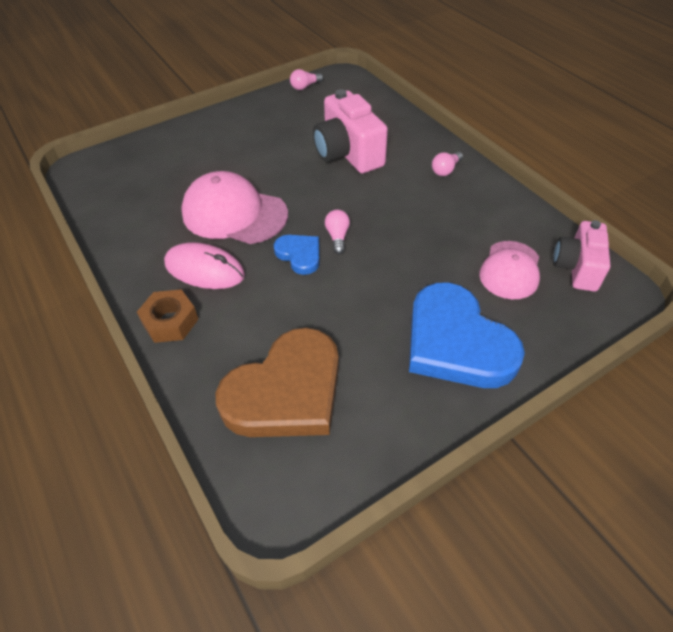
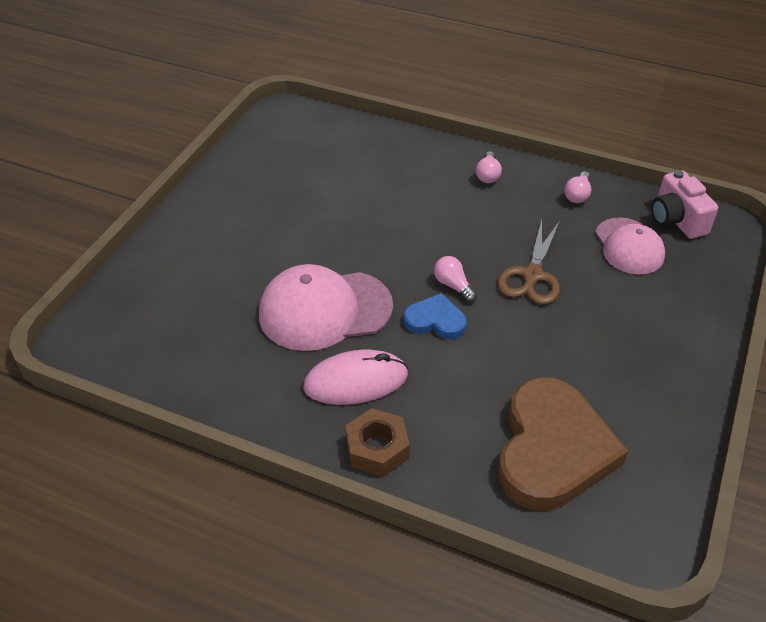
camera: 35 degrees left, 5 degrees down
pink light bulb [290,69,323,90] -> pink light bulb moved to [564,171,591,203]
pink camera [313,89,388,173] -> none
blue heart [409,282,525,388] -> none
none -> brown scissors [497,220,560,305]

